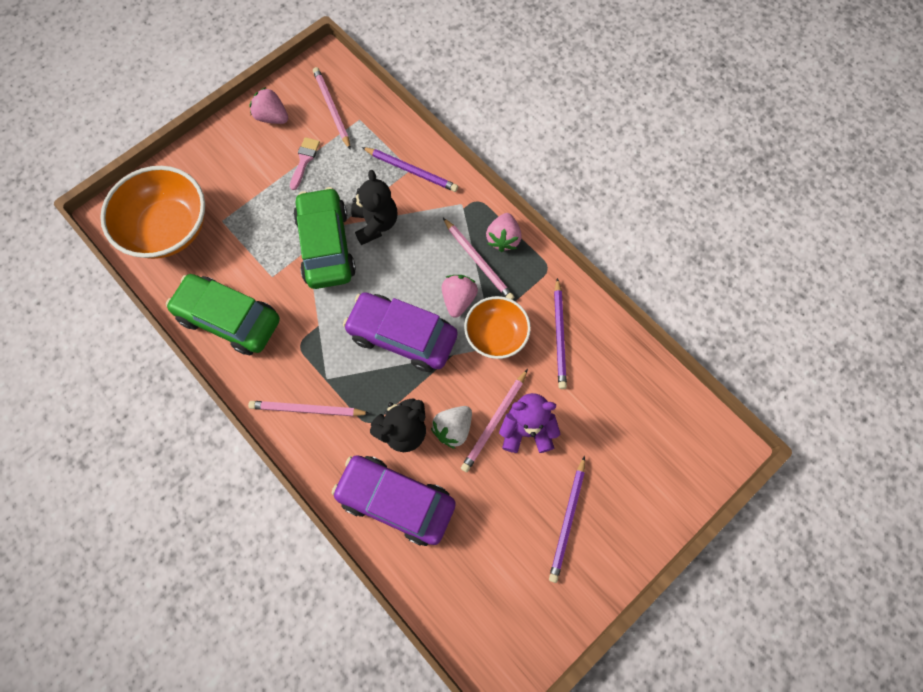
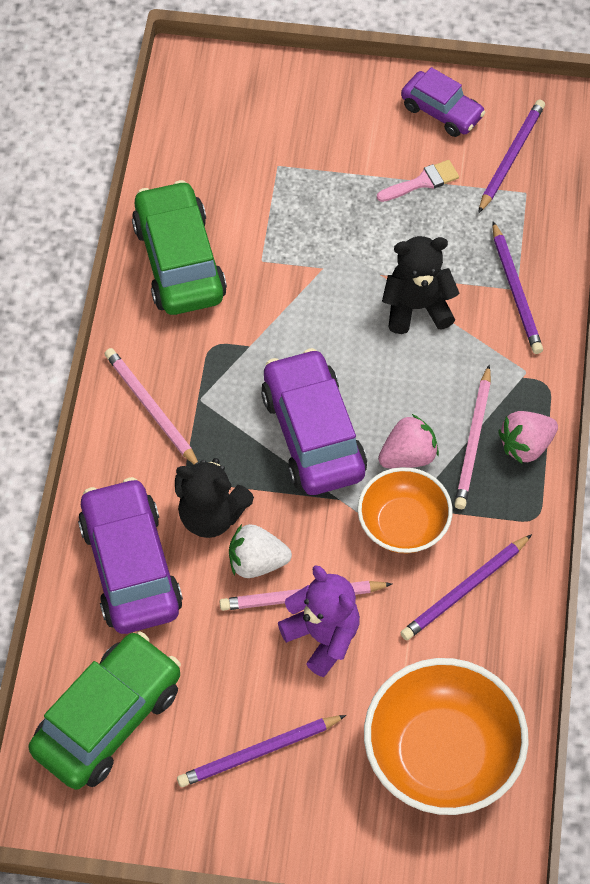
camera: 50 degrees right, 10 degrees down
orange bowl [100,166,205,259] -> orange bowl moved to [364,658,529,815]
pink strawberry [249,87,288,124] -> purple car [401,67,486,137]
green car [293,187,356,289] -> green car moved to [28,631,181,790]
pink pencil [313,67,351,150] -> purple pencil [478,99,545,213]
black teddy bear [351,170,397,245] -> black teddy bear turned 135 degrees counterclockwise [382,236,460,334]

